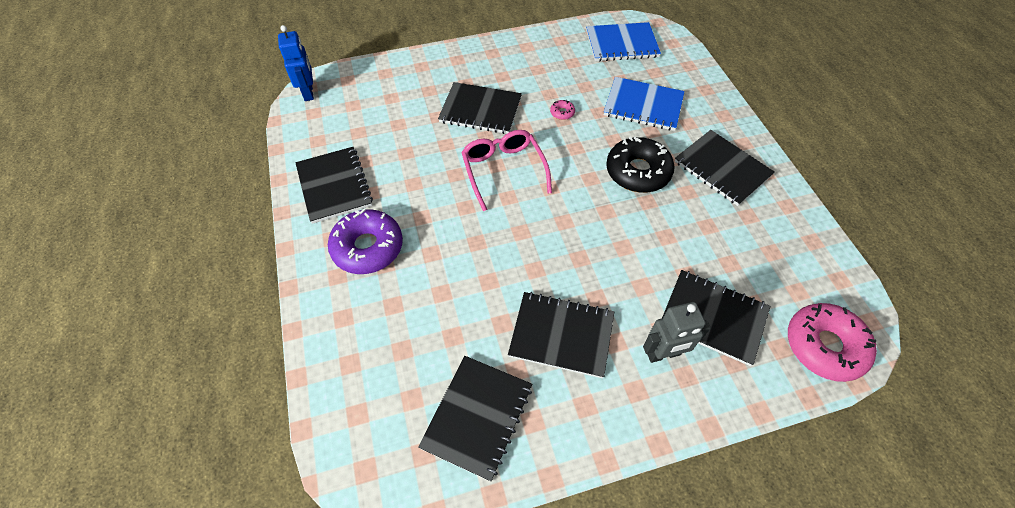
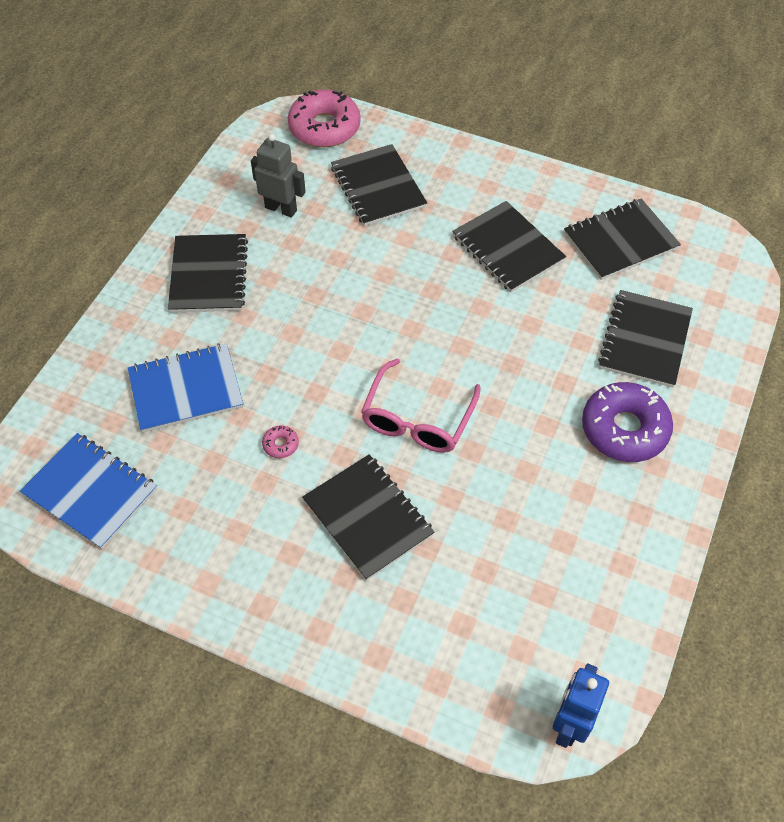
camera: 140 degrees left, 0 degrees up
black notebook [295,147,373,224] -> black notebook moved to [598,290,693,388]
blue notebook [604,77,685,131] -> blue notebook turned 75 degrees counterclockwise [128,343,243,433]
black donut [606,136,675,193] -> none
grey robot [643,302,711,363] -> grey robot moved to [251,133,306,218]

